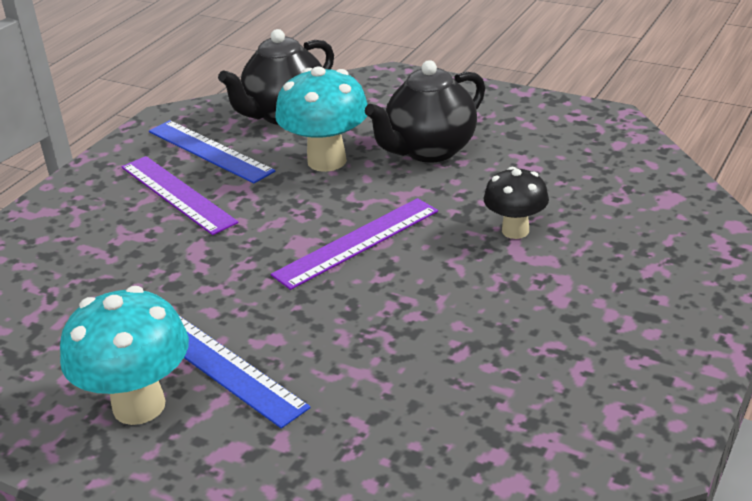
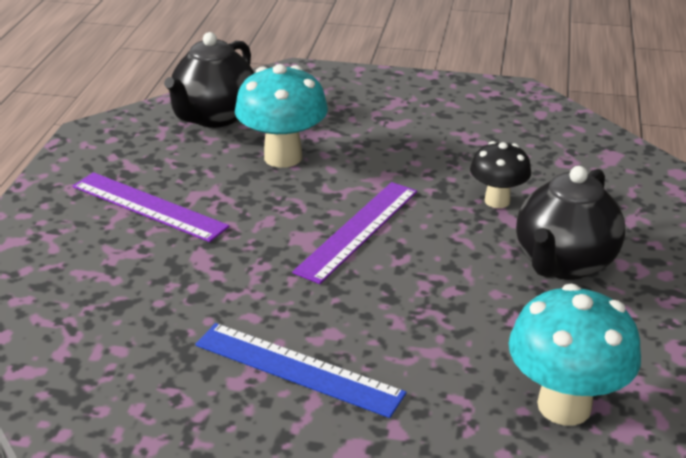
camera: 20 degrees left, 0 degrees up
turquoise mushroom [60,286,189,425] -> turquoise mushroom moved to [509,284,641,426]
blue ruler [149,120,275,184] -> none
black teapot [365,60,485,163] -> black teapot moved to [516,166,625,280]

